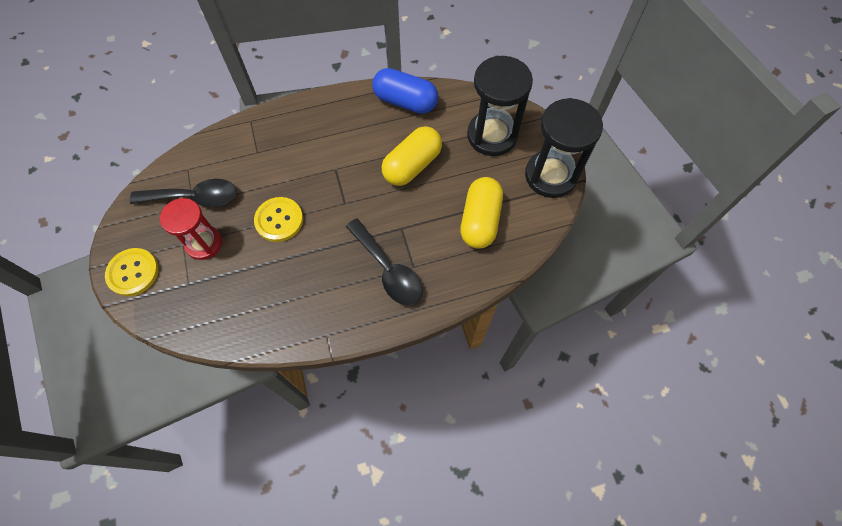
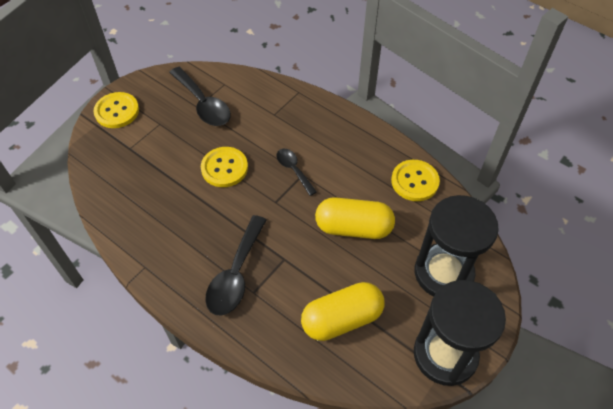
camera: 55 degrees right, 10 degrees down
red hourglass [159,198,222,260] -> none
blue capsule [372,68,438,114] -> yellow button [391,160,440,201]
none -> black spoon [277,149,317,196]

